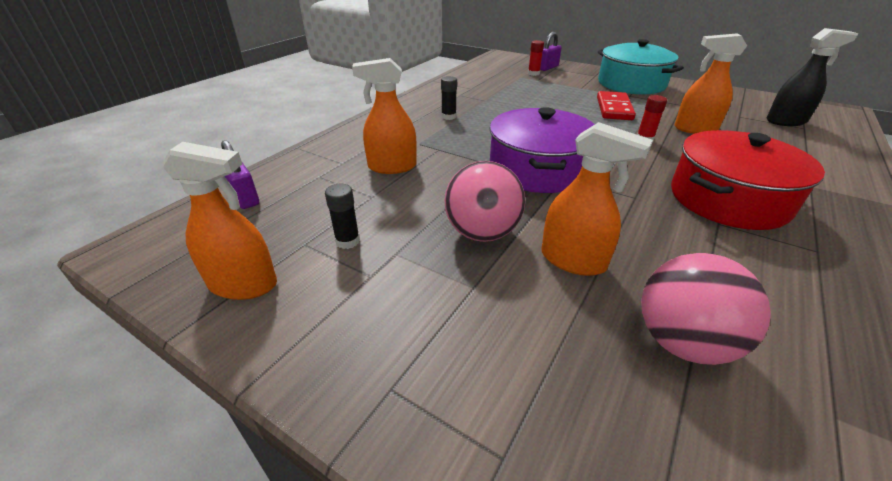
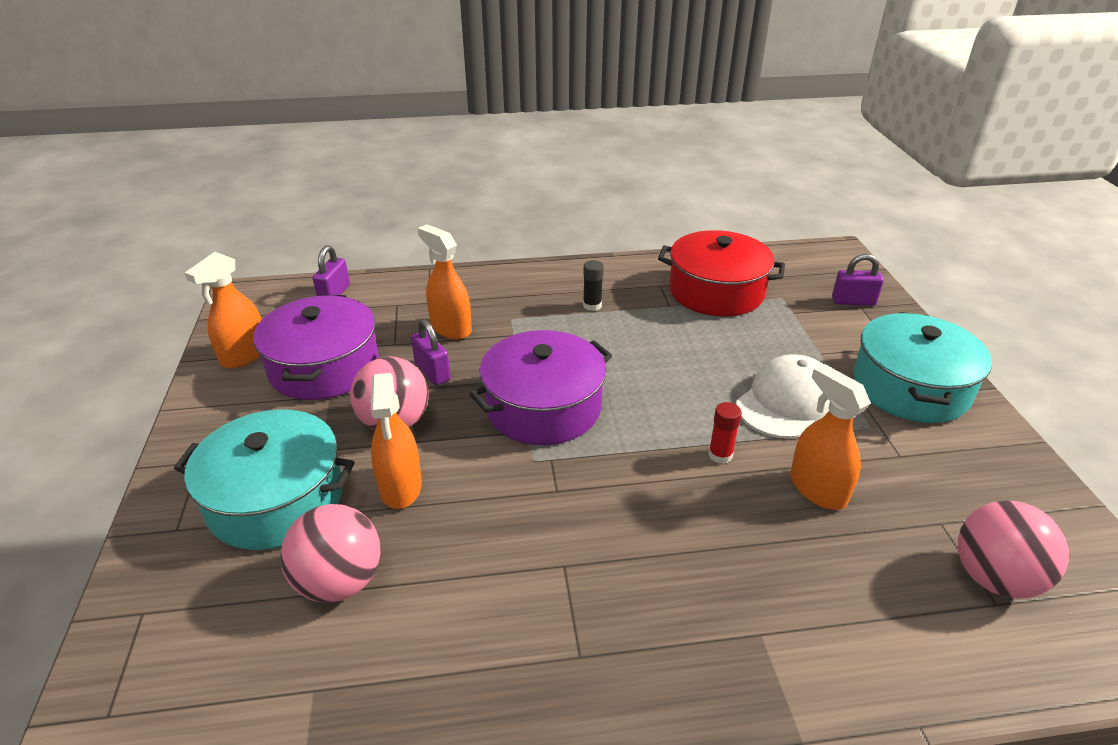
camera: 50 degrees right, 0 degrees up
orange spray bottle [162,142,277,300] -> orange spray bottle turned 60 degrees clockwise [185,252,262,369]
black glue stick [325,184,360,249] -> purple pot [253,295,379,400]
red glue stick [528,40,544,76] -> none
red domino [597,91,636,120] -> white cap [736,354,830,438]
red pot [671,130,825,230] -> red pot moved to [658,230,785,316]
black spray bottle [766,28,858,126] -> pink ball [958,500,1069,599]
none -> turquoise pot [174,409,355,550]
none -> purple padlock [411,319,451,385]

